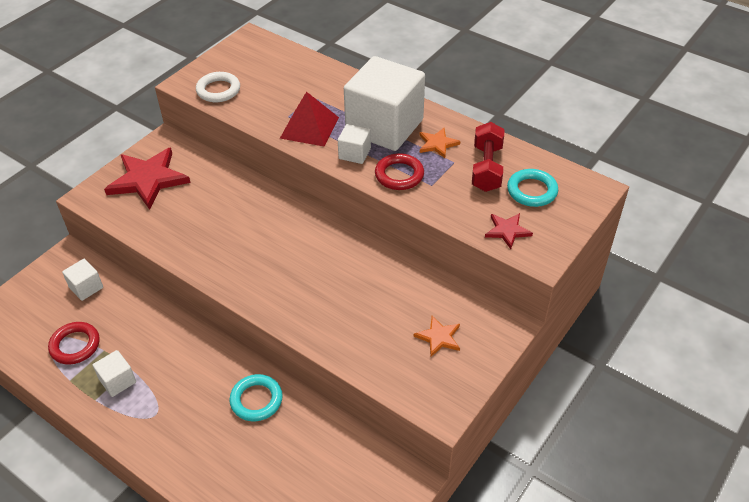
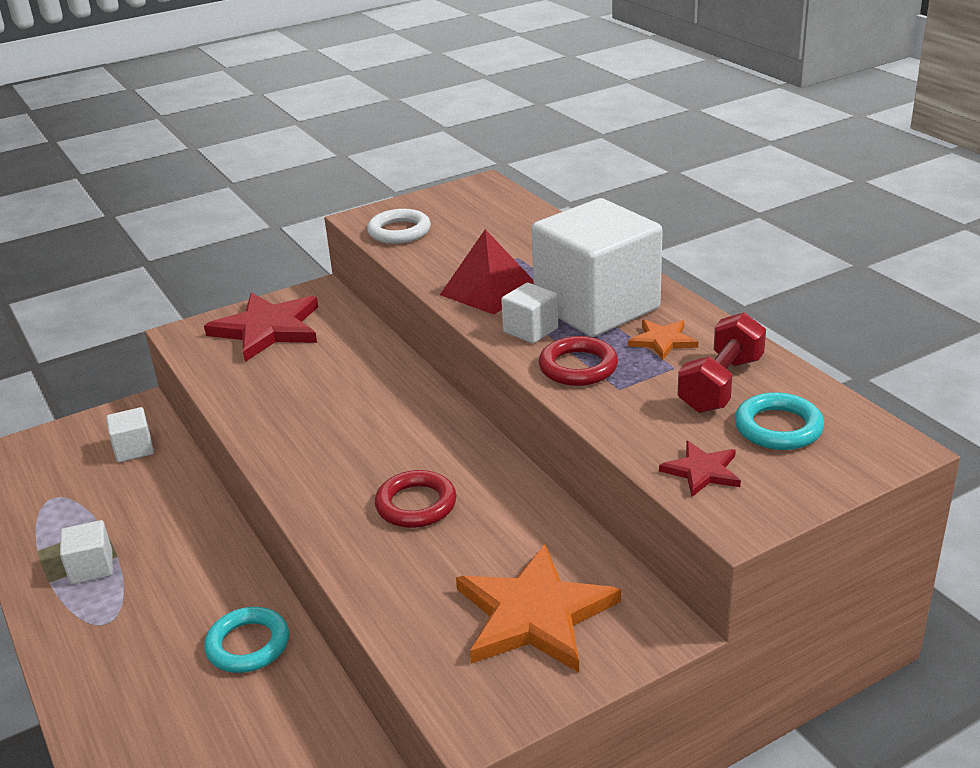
camera: 25 degrees right, 15 degrees down
red ring [48,322,100,364] -> red ring moved to [375,470,457,528]
orange star [414,316,460,357] -> orange star [456,544,621,672], size x2.02

